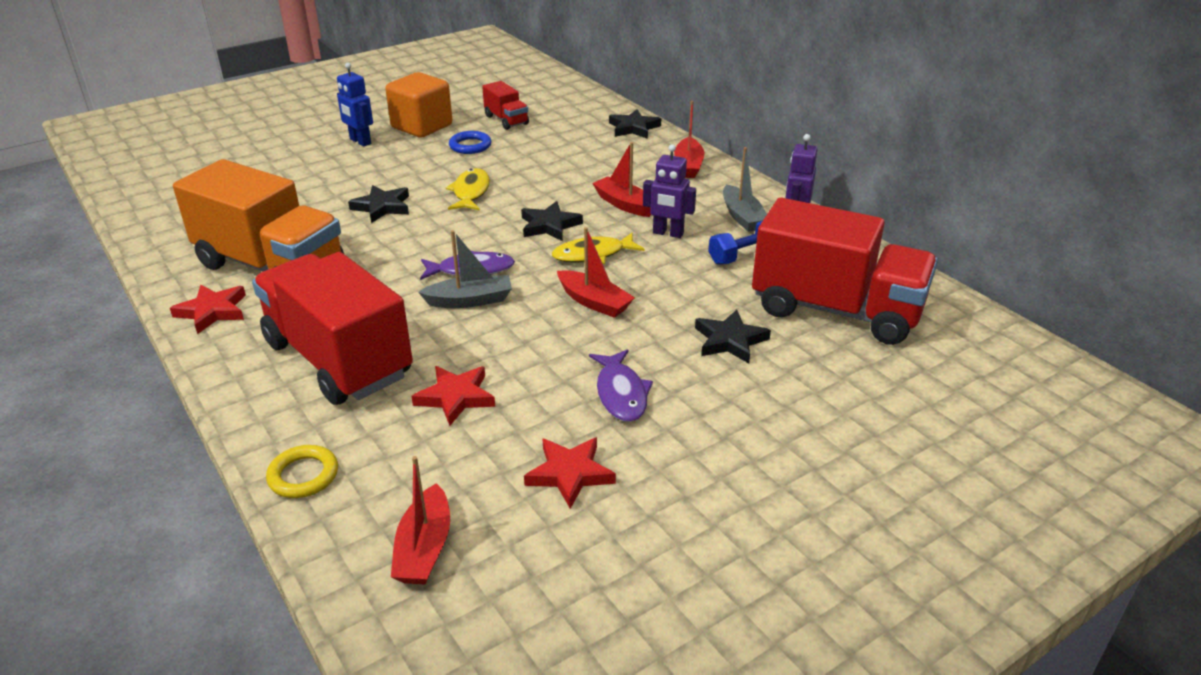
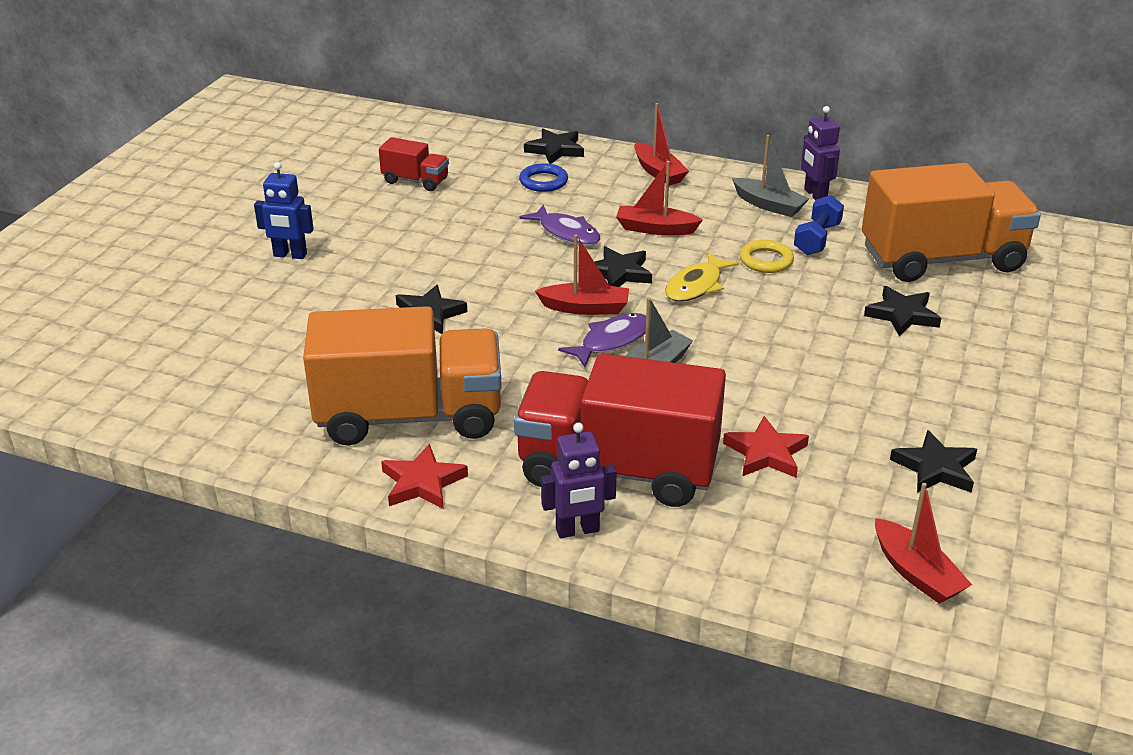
camera: 35 degrees left, 0 degrees up
yellow ring [266,445,338,498] -> yellow ring moved to [740,240,794,273]
orange cube [385,72,452,137] -> none
yellow fish [446,168,490,210] -> none
blue ring [449,131,491,154] -> blue ring moved to [519,163,568,192]
red star [524,437,616,509] -> black star [890,430,977,493]
red boat [557,227,635,318] -> red boat moved to [535,234,629,315]
purple fish [589,349,653,422] -> purple fish moved to [519,205,600,246]
purple robot [643,144,696,238] -> purple robot moved to [541,422,617,538]
red truck [752,197,938,345] -> orange truck [862,163,1041,282]

